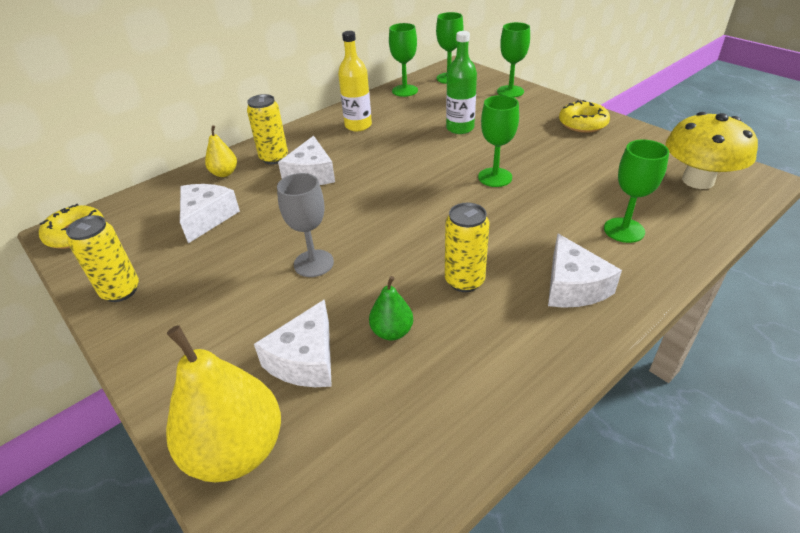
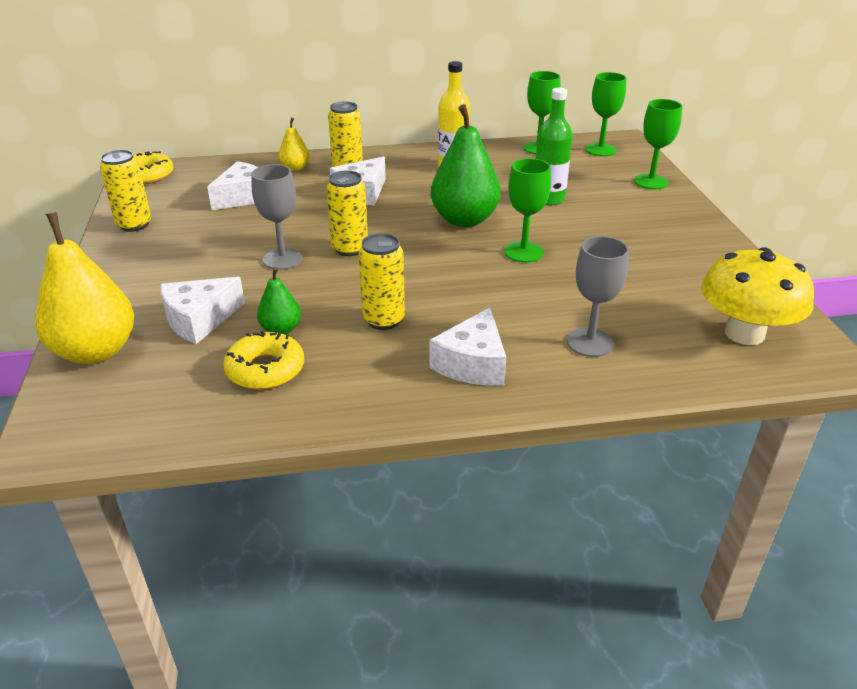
camera: 30 degrees right, 5 degrees down
yellow donut [559,100,610,133] -> yellow donut moved to [223,331,304,390]
green goblet [604,140,669,243] -> grey goblet [567,236,629,357]
none -> yellow can [326,171,368,256]
none -> green pear [431,104,501,227]

